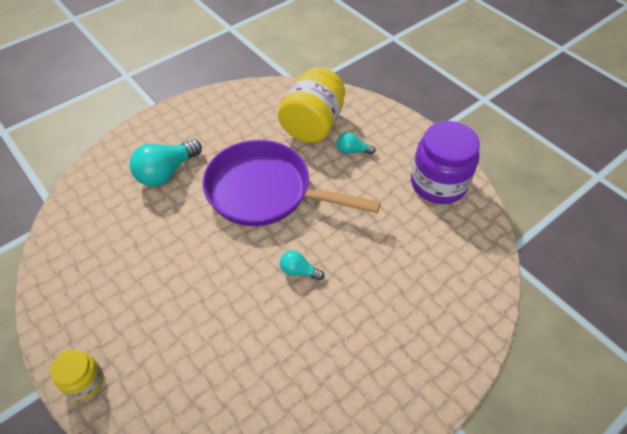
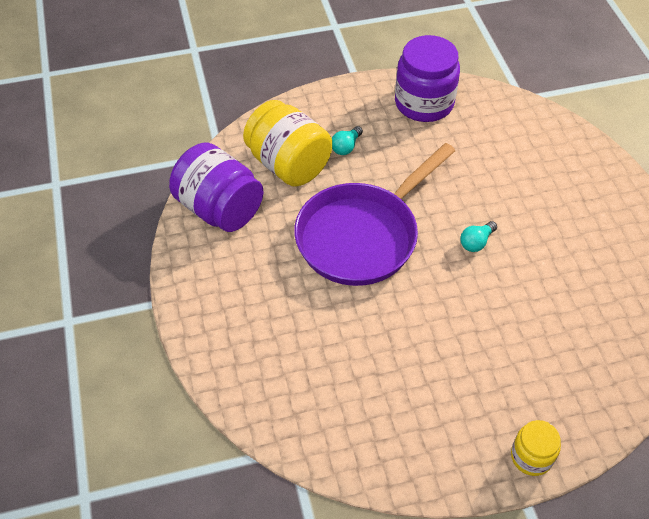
camera: 65 degrees left, 0 degrees up
turquoise light bulb [130,139,202,187] -> none
none -> purple jar [169,143,264,232]

